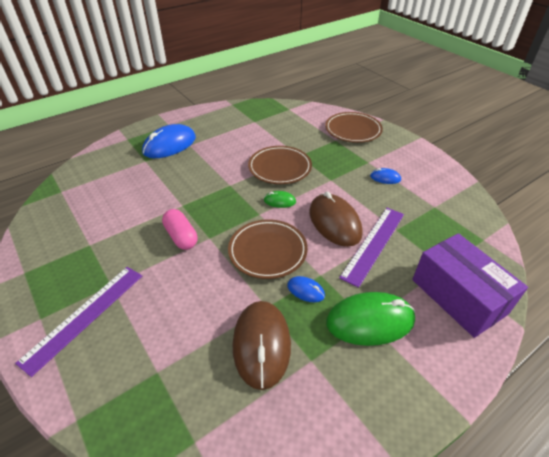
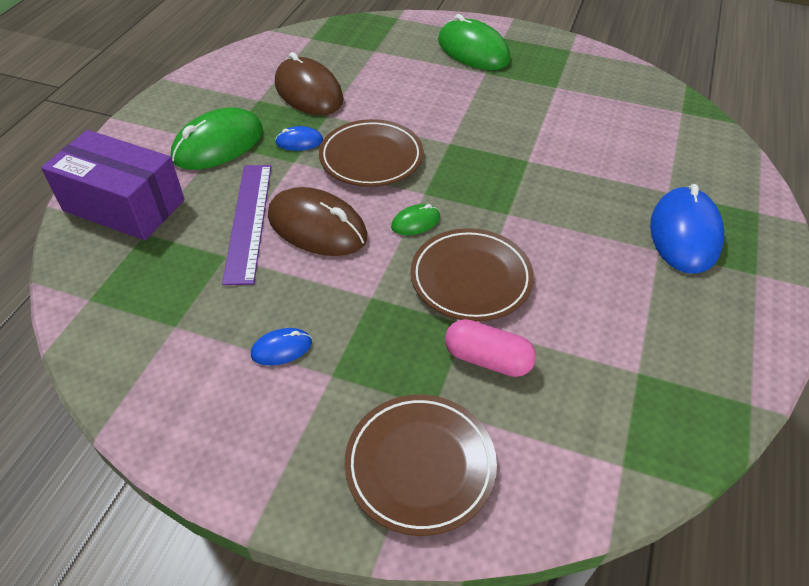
camera: 145 degrees right, 5 degrees up
purple ruler [15,267,142,377] -> green mouse [438,14,511,70]
pink capsule [162,209,198,250] -> pink capsule moved to [445,319,536,377]

